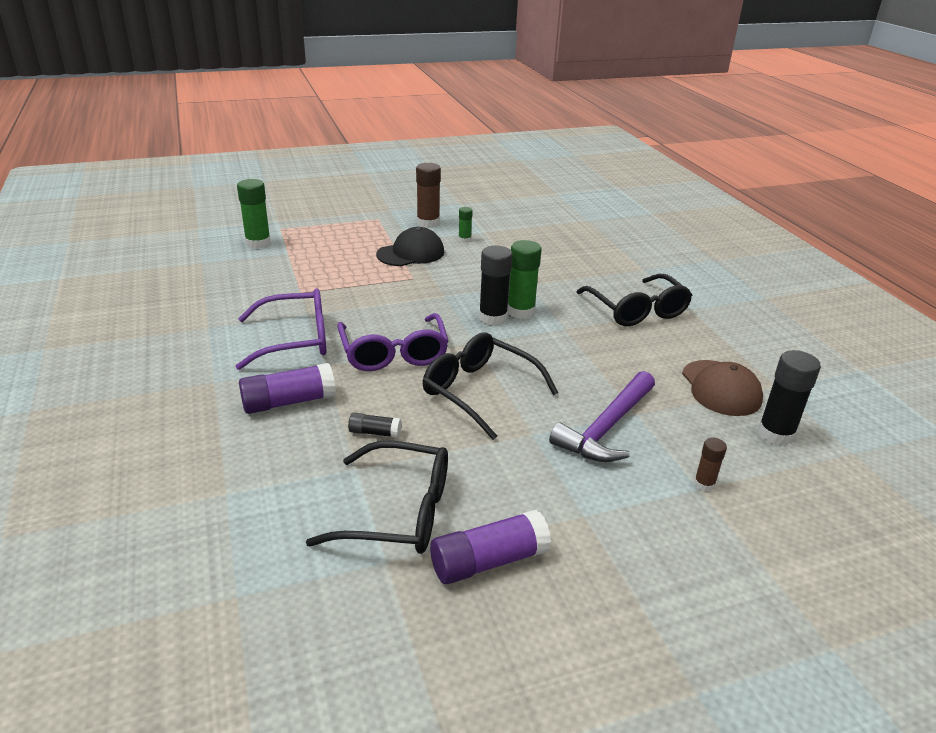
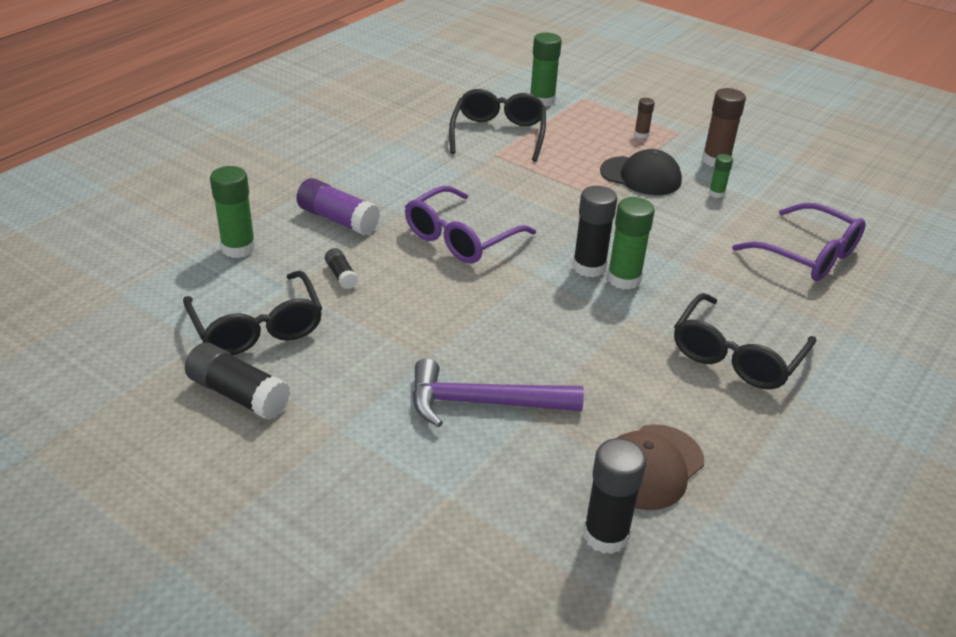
camera: 55 degrees right, 5 degrees up
purple glasses [236,288,327,370] -> purple glasses moved to [732,203,866,281]
black glasses [423,333,558,440] -> black glasses moved to [449,89,546,162]
purple glue stick [430,510,551,584] -> black glue stick [185,342,290,420]
brown glue stick [694,438,727,492] -> brown glue stick moved to [634,98,655,139]
none -> green glue stick [210,166,256,258]

